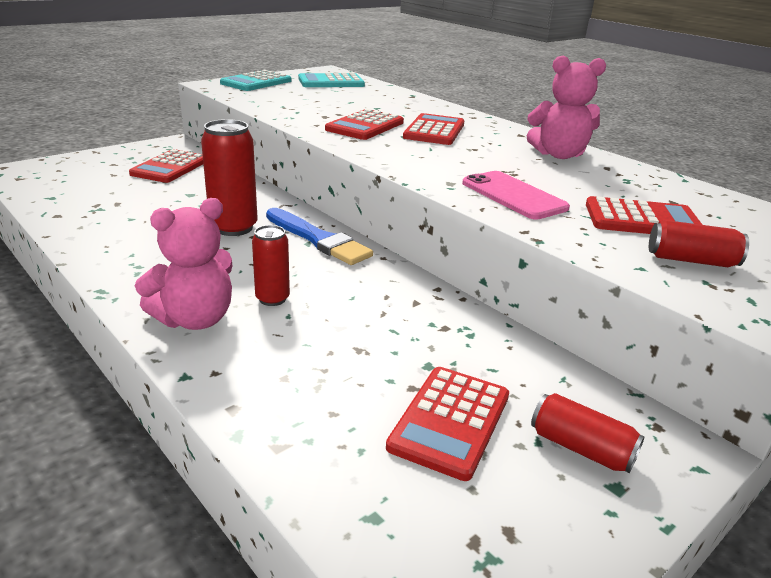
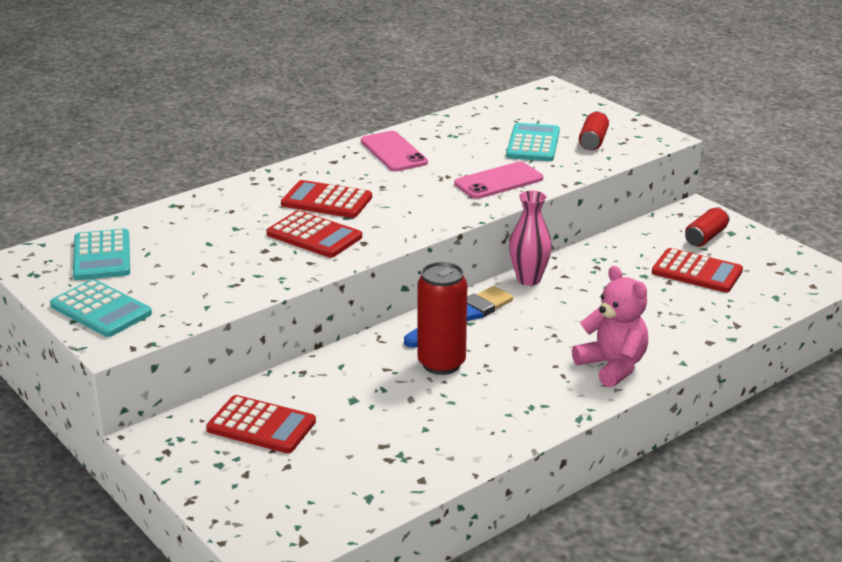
camera: 85 degrees left, 0 degrees up
red can [252,225,290,306] -> none
pink teddy bear [527,56,606,159] -> pink phone [361,131,428,171]
red calculator [586,196,702,234] -> turquoise calculator [506,123,560,161]
none -> pink vase [509,191,552,286]

